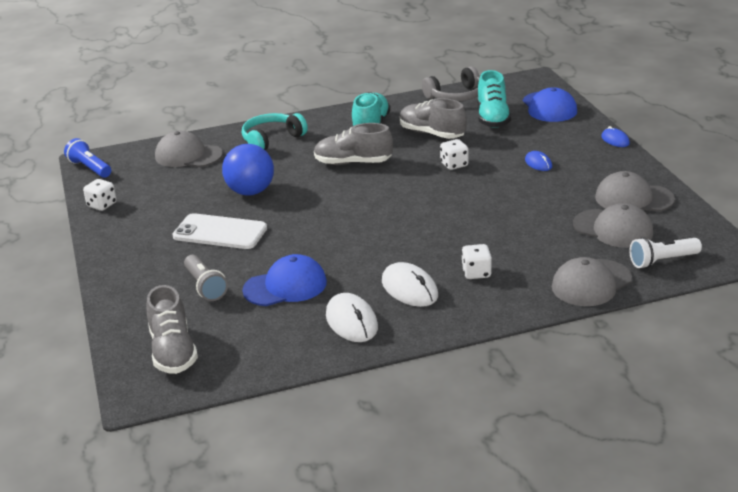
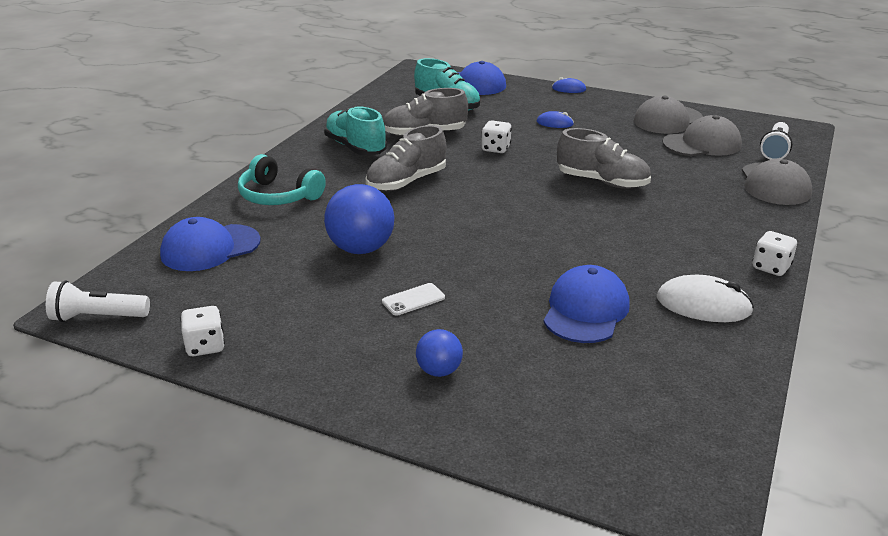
camera: 50 degrees left, 0 degrees up
blue flashlight [64,138,111,178] -> white flashlight [46,281,150,322]
grey shoe [146,285,198,374] -> grey shoe moved to [557,128,651,189]
grey cap [155,131,223,167] -> blue cap [160,217,261,271]
white phone [173,213,267,249] -> white phone [382,283,445,316], size x0.49
grey flashlight [184,255,228,301] -> none
turquoise headphones [242,113,308,150] -> turquoise headphones turned 60 degrees counterclockwise [238,154,326,205]
white mouse [382,262,438,307] -> none
grey headphones [422,66,480,101] -> none
white dice [461,244,492,279] -> white dice moved to [753,231,797,276]
none -> blue ball [416,329,463,377]

